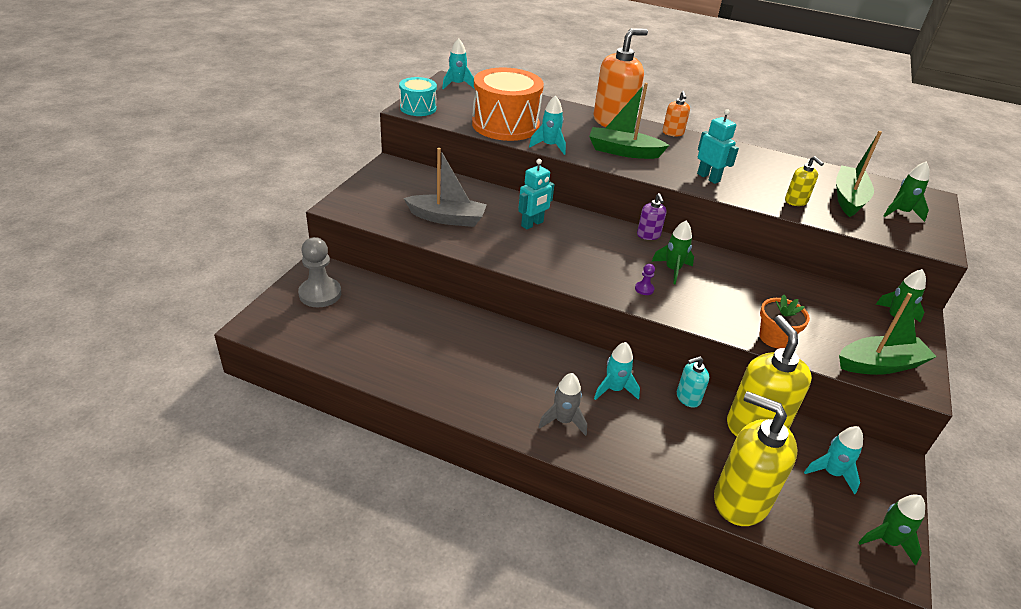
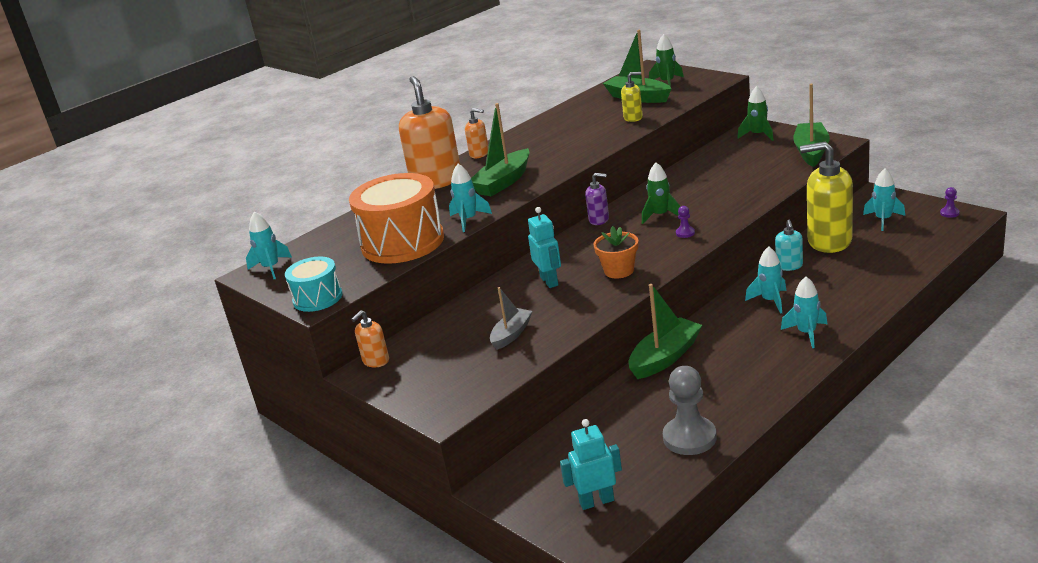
camera: 60 degrees left, 10 degrees down
grey pawn [298,237,341,307] -> grey pawn moved to [663,366,717,455]
grey boat [404,148,487,227] -> grey boat [490,287,532,350], size x0.63
grey rocket [539,373,587,436] -> turquoise rocket [781,277,827,348]
turquoise robot [697,109,739,184] -> turquoise robot moved to [560,419,622,510]
yellow soap dispenser [714,391,798,526] -> none
orange flower pot [759,295,810,349] -> orange flower pot moved to [593,226,638,279]
green rocket [858,494,925,565] -> purple pawn [940,187,960,218]
none -> orange soap dispenser [351,310,389,367]
none -> green boat [629,284,702,379]

